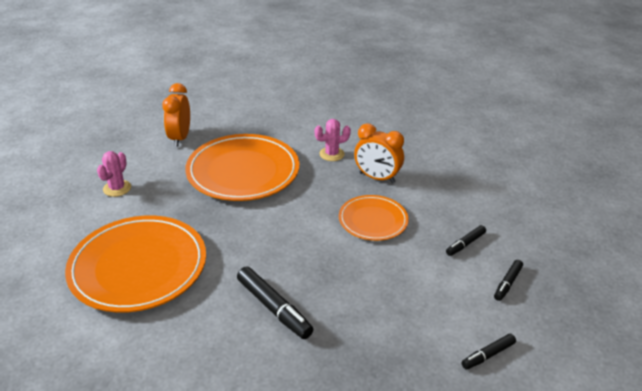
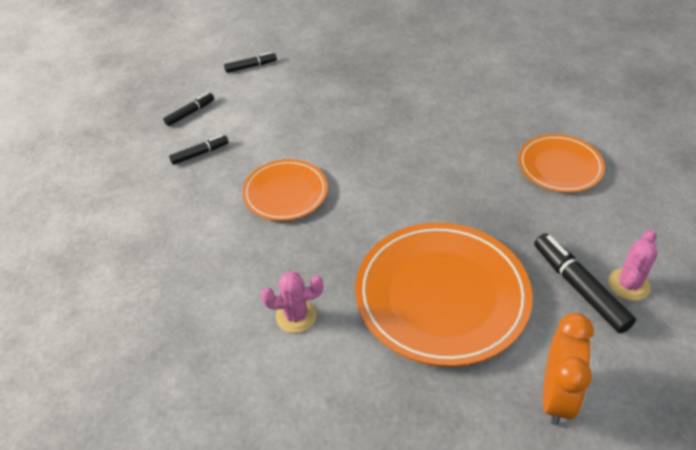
camera: 165 degrees left, 10 degrees up
orange plate [65,215,206,313] -> orange plate [518,134,605,193], size x0.56
black marker [237,267,314,339] -> black marker moved to [534,233,636,334]
orange clock [354,123,404,183] -> none

